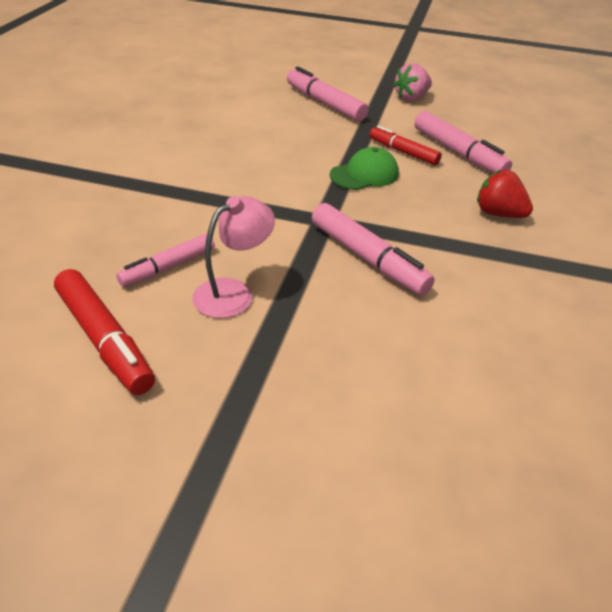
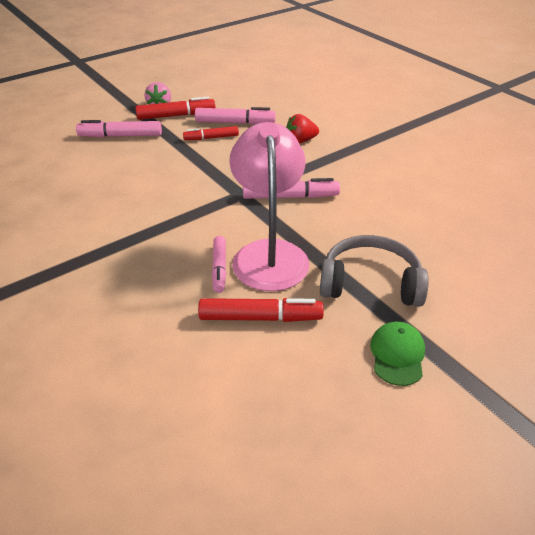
camera: 50 degrees left, 0 degrees up
pink lamp [192,196,275,318] -> pink lamp [229,122,309,291], size x1.92
green cap [330,147,399,190] -> green cap moved to [370,322,425,386]
none -> red marker [135,97,215,120]
none -> grey headphones [320,235,429,307]

